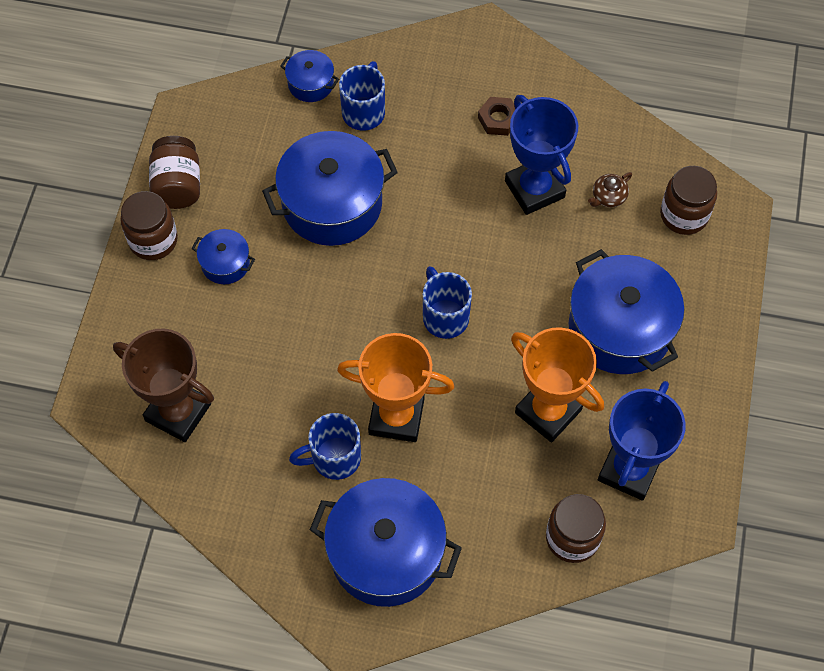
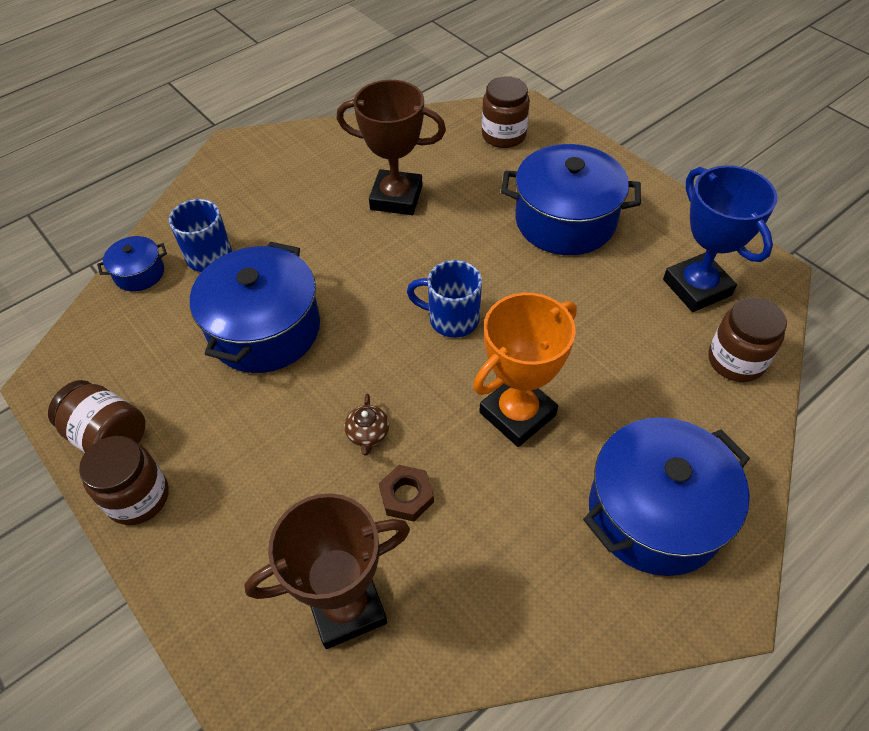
camera: 50 degrees left, 10 degrees down
blue pot [191,229,255,284] -> none
blue mug [289,413,361,480] -> none
brown nut [478,97,515,136] -> brown nut moved to [379,465,434,521]
blue trophy [505,95,578,215] -> brown trophy [337,80,446,215]
orange trophy [511,327,604,443] -> none
brown teapot [588,172,632,207] -> brown teapot moved to [344,393,389,455]

